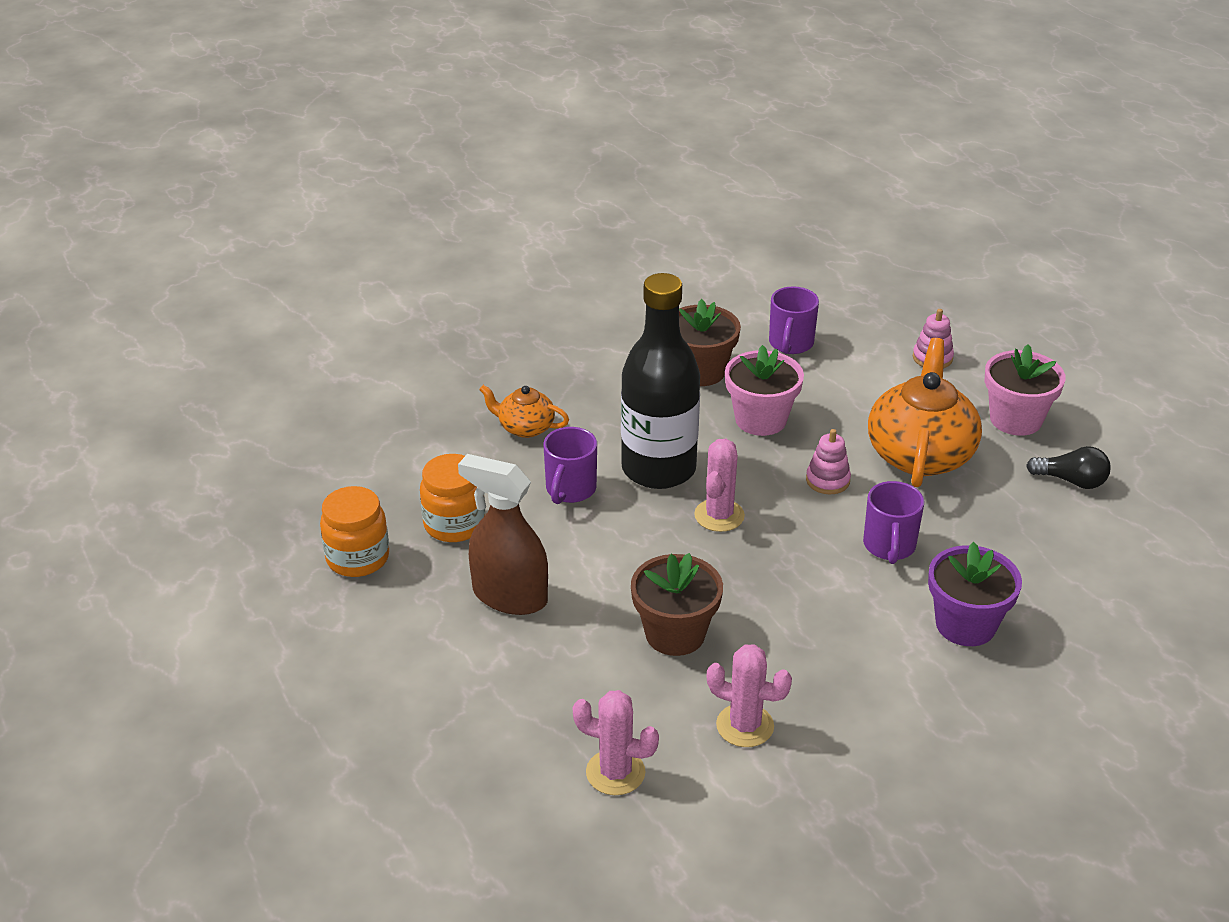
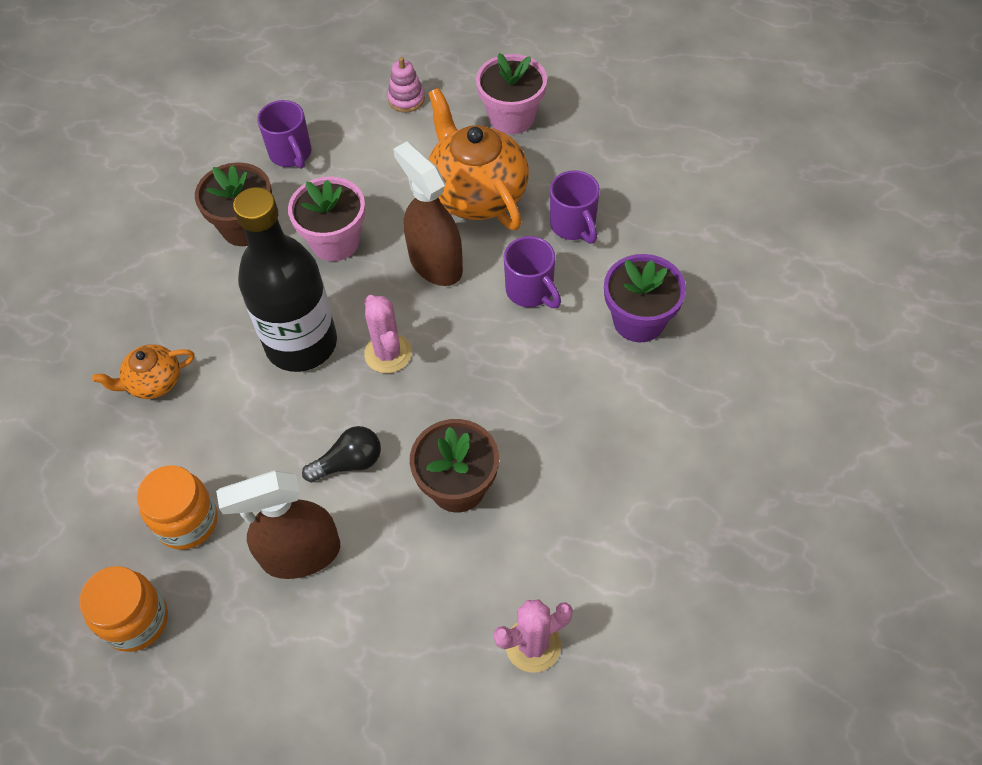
camera: 40 degrees left, 20 degrees up
purple mug [543,427,597,504] -> purple mug moved to [550,170,600,244]
pink cactus [707,644,792,747] -> none
pink stacking toy [806,429,851,494] -> brown spray bottle [393,141,463,286]
black light bulb [1026,446,1111,489] -> black light bulb moved to [302,426,381,483]

